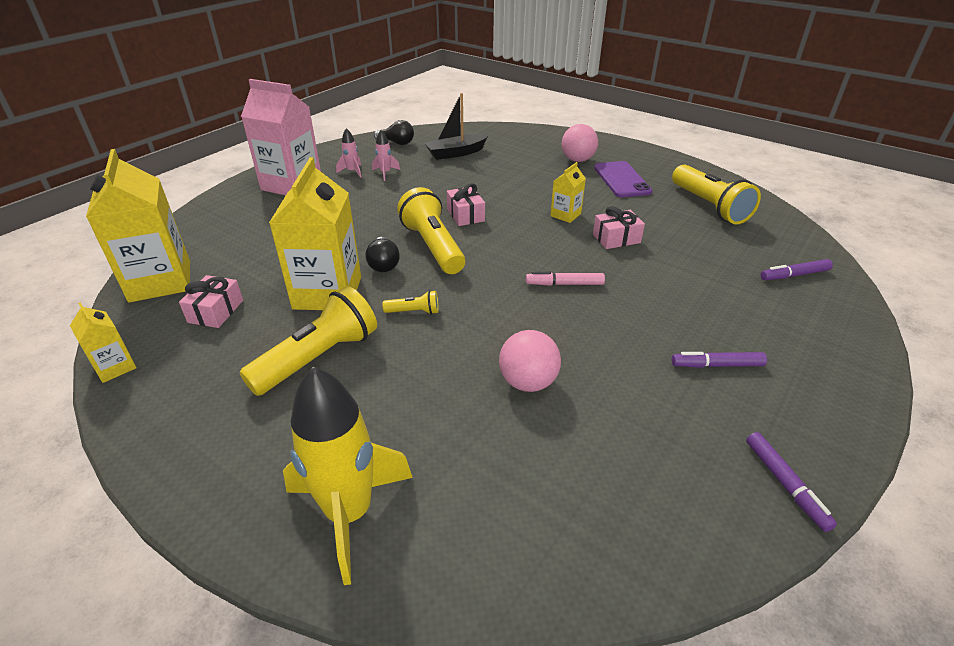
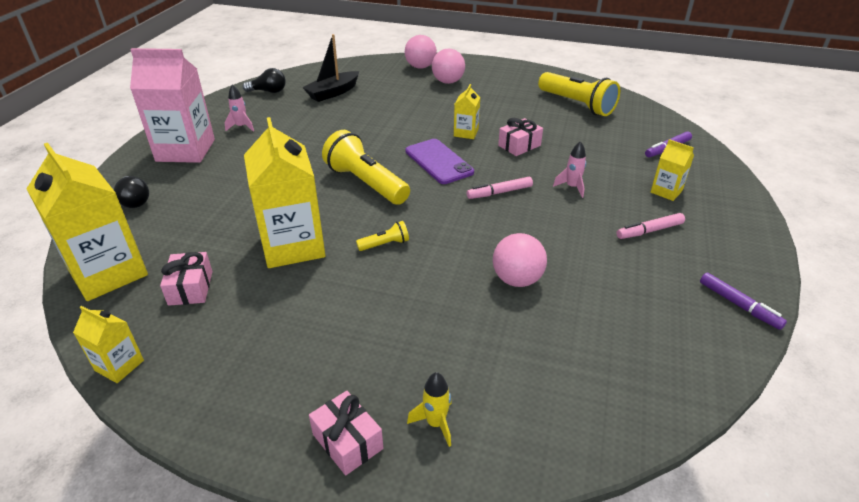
camera: 20 degrees left, 0 degrees up
yellow flashlight [240,286,377,396] -> none
yellow rocket [283,367,413,585] -> yellow rocket [407,372,452,447], size x0.44
black light bulb [366,237,400,272] -> black light bulb moved to [114,176,149,208]
pink rocket [372,130,400,181] -> pink rocket moved to [553,141,586,198]
pink gift [447,183,485,226] -> pink gift moved to [309,391,383,475]
purple phone [594,161,652,197] -> purple phone moved to [405,139,474,184]
purple marker [672,352,767,368] -> pink marker [616,213,685,239]
none -> pink ball [405,35,437,69]
none -> yellow carton [651,139,694,201]

